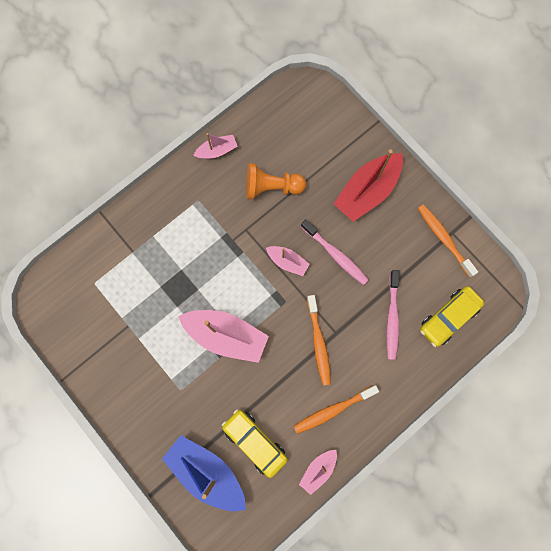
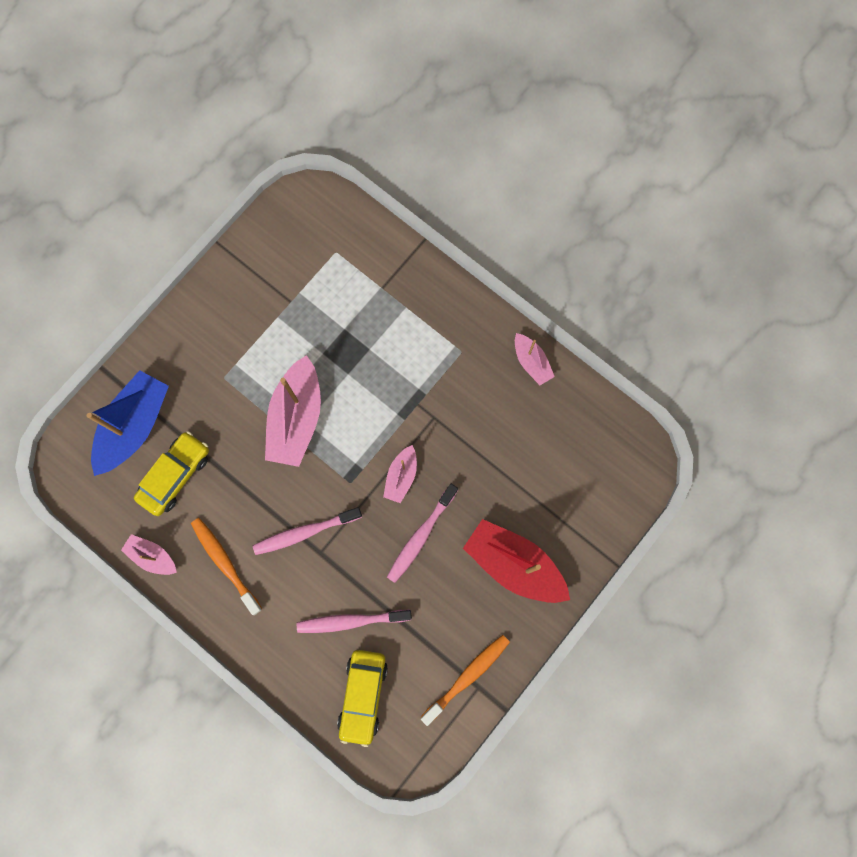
camera: 80 degrees right, 0 degrees up
orange pawn [246,163,306,199] -> none
orange toothbrush [307,295,331,386] -> pink toothbrush [253,507,362,555]
yellow car [420,286,484,347] -> yellow car turned 120 degrees counterclockwise [337,650,388,747]

